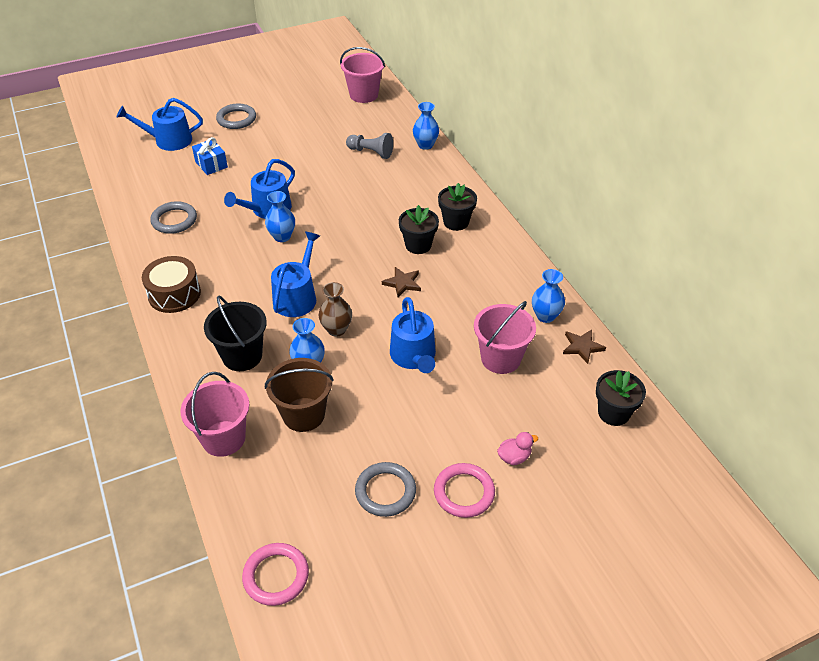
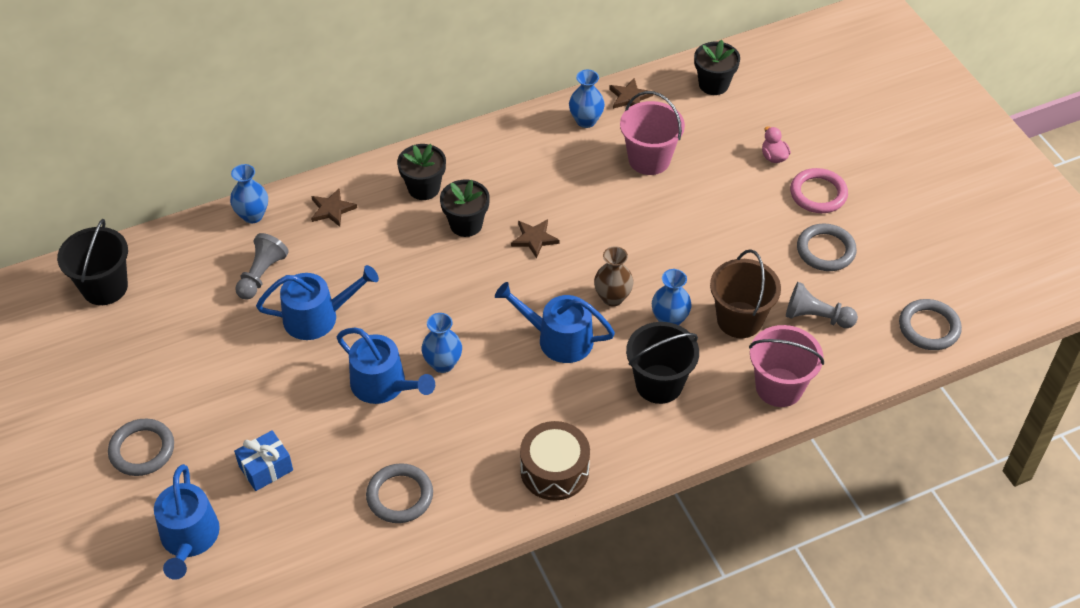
camera: 90 degrees left, 5 degrees up
pink ring [242,543,309,606] -> grey ring [899,299,962,350]
pink bucket [340,47,385,103] -> black bucket [57,219,128,305]
blue watering can [390,297,436,373] -> blue watering can moved to [256,265,379,340]
none -> brown star [311,188,357,227]
none -> grey pawn [786,282,858,328]

